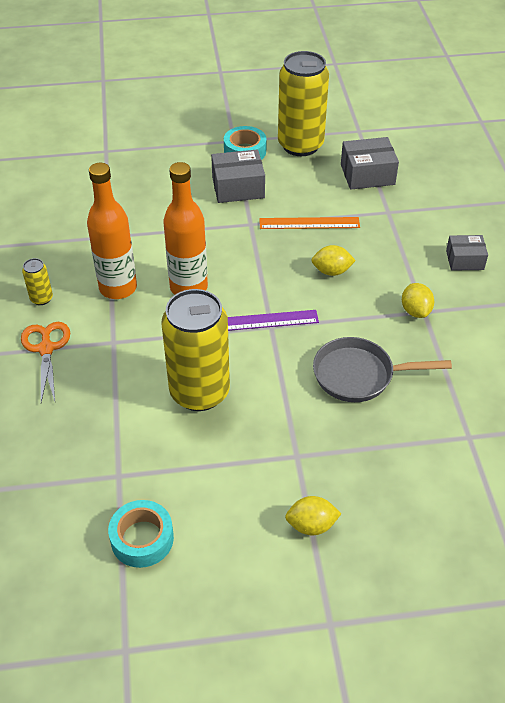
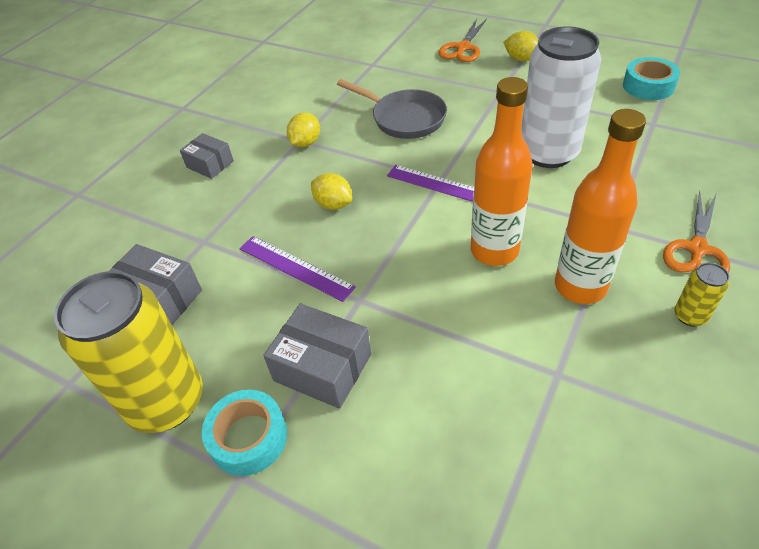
camera: 140 degrees left, 0 degrees up
yellow can [162,289,230,411] -> white can [521,26,601,168]
orange ruler [259,217,360,229] -> purple ruler [239,236,356,302]
none -> orange scissors [439,19,487,62]

